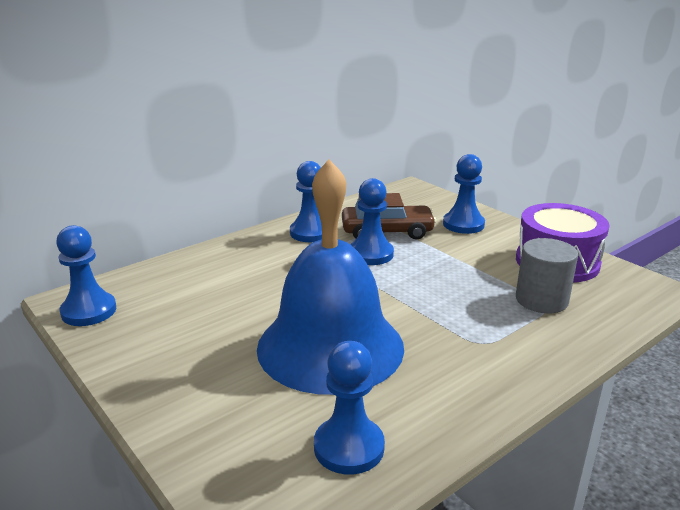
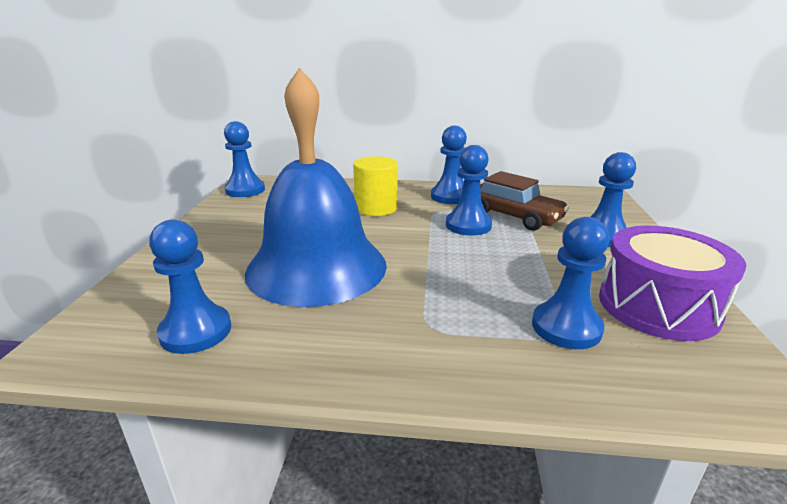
camera: 45 degrees right, 0 degrees up
grey cylinder [516,238,578,313] -> blue pawn [532,217,609,349]
none -> yellow cylinder [353,156,398,216]

